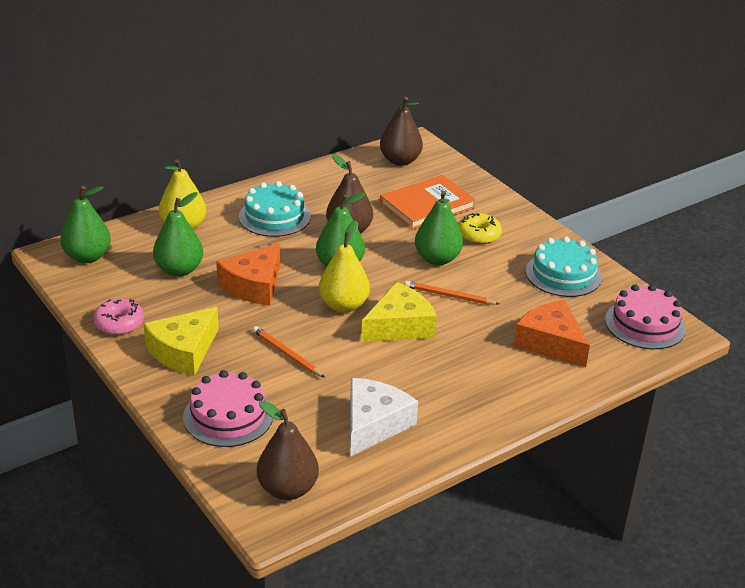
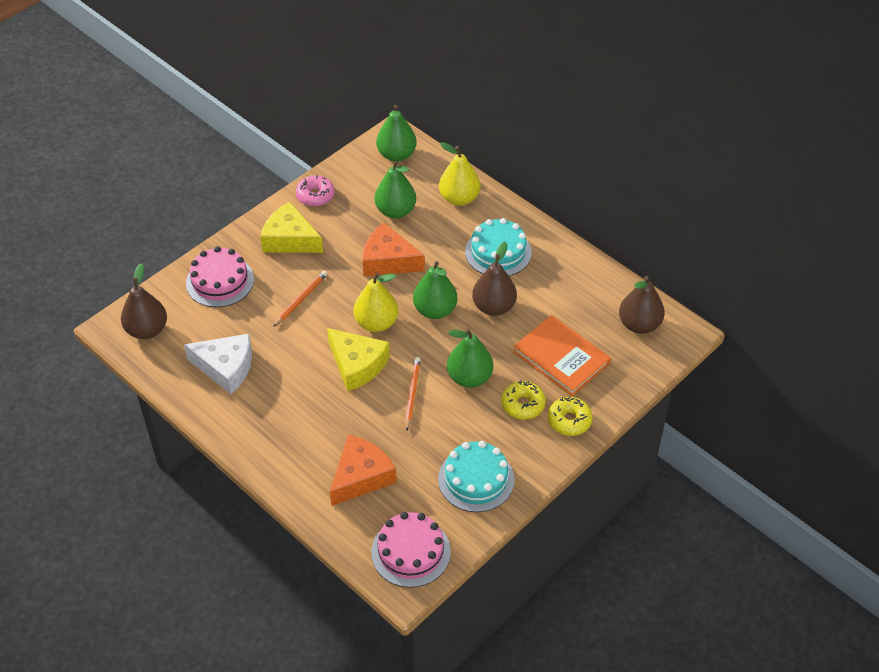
camera: 80 degrees right, 15 degrees up
none -> yellow donut [548,397,593,436]

